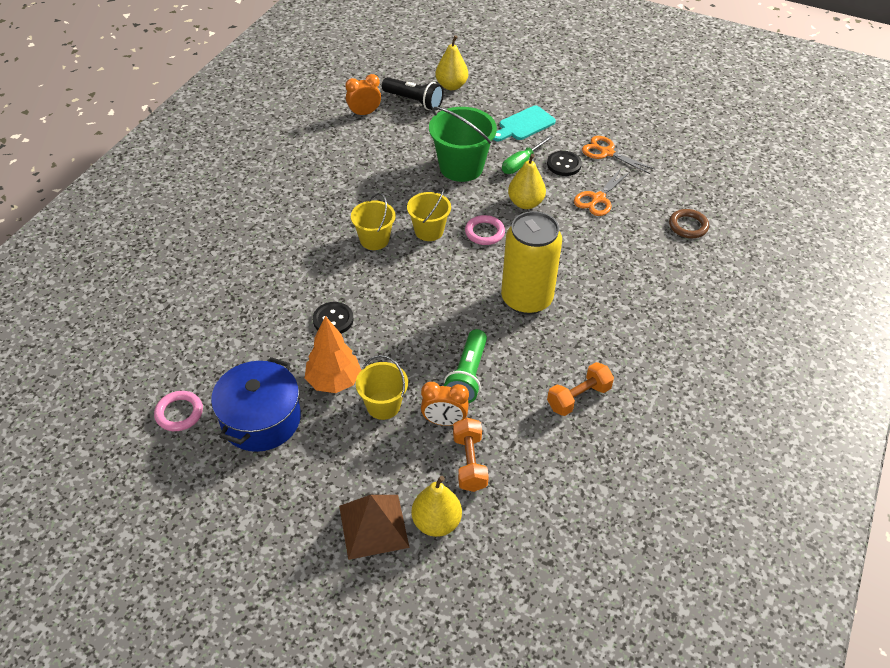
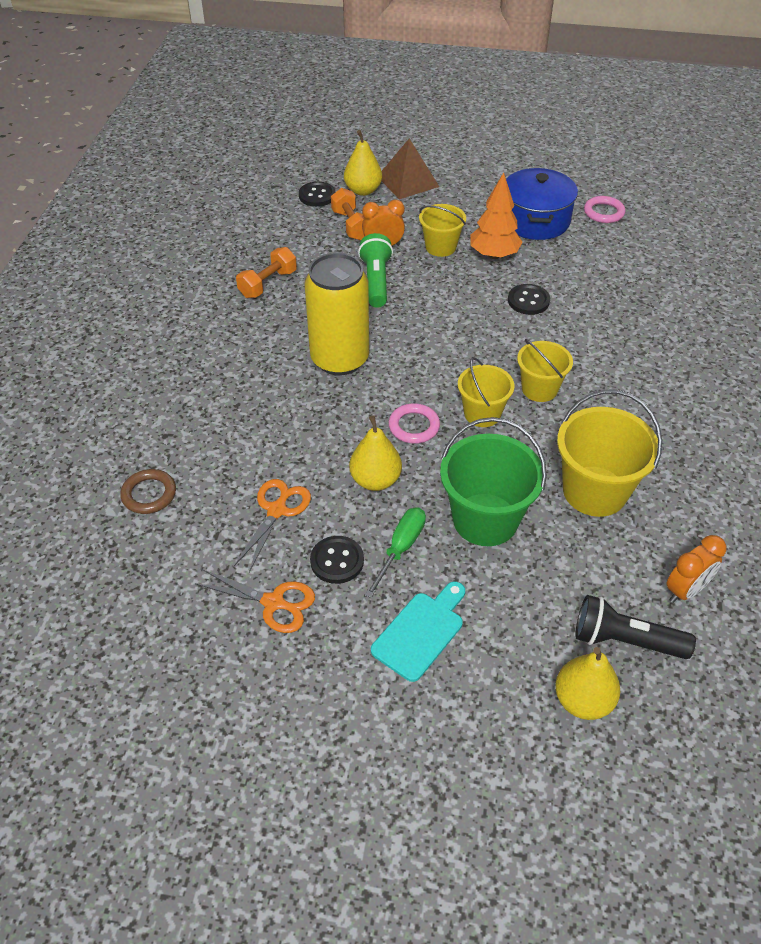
camera: 165 degrees right, 0 degrees up
none -> black button [299,182,336,207]
none -> yellow bucket [557,390,662,517]

